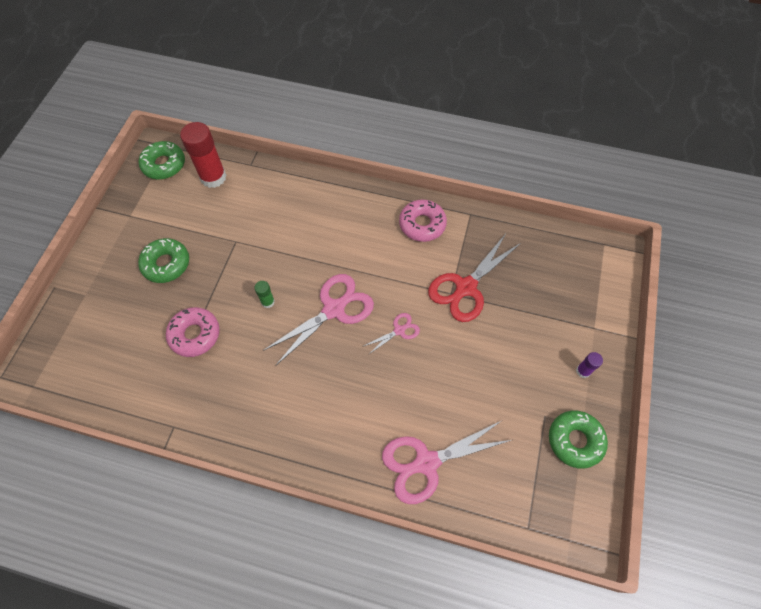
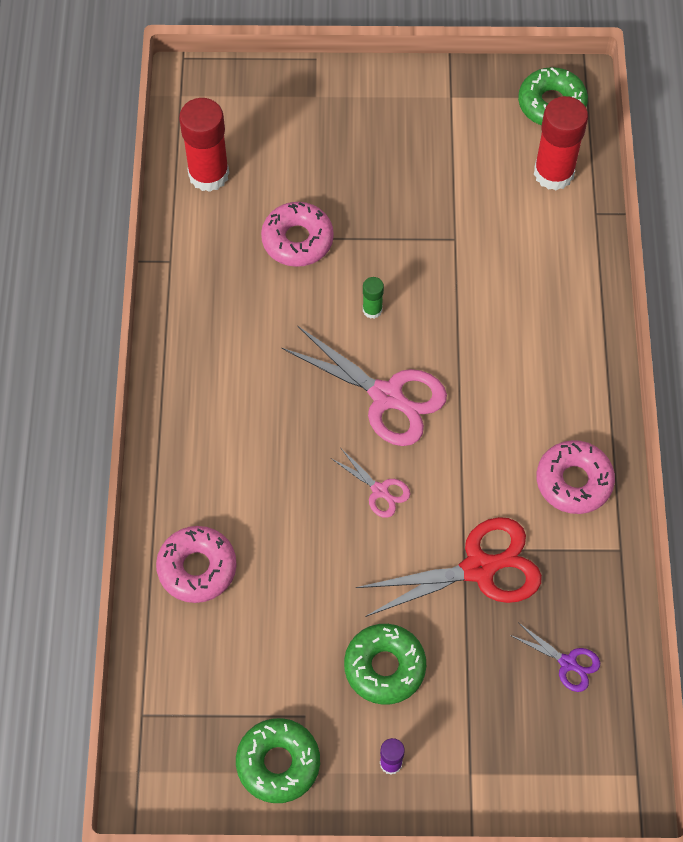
camera: 75 degrees right, 0 degrees up
green donut [138,238,189,283] -> green donut moved to [344,624,426,705]
pink scissors [382,421,511,504] -> pink donut [156,526,237,603]
red scissors [428,234,521,322] -> red scissors turned 135 degrees clockwise [356,517,542,617]
none -> red glue stick [179,98,229,192]
none -> purple scissors [510,623,600,692]

